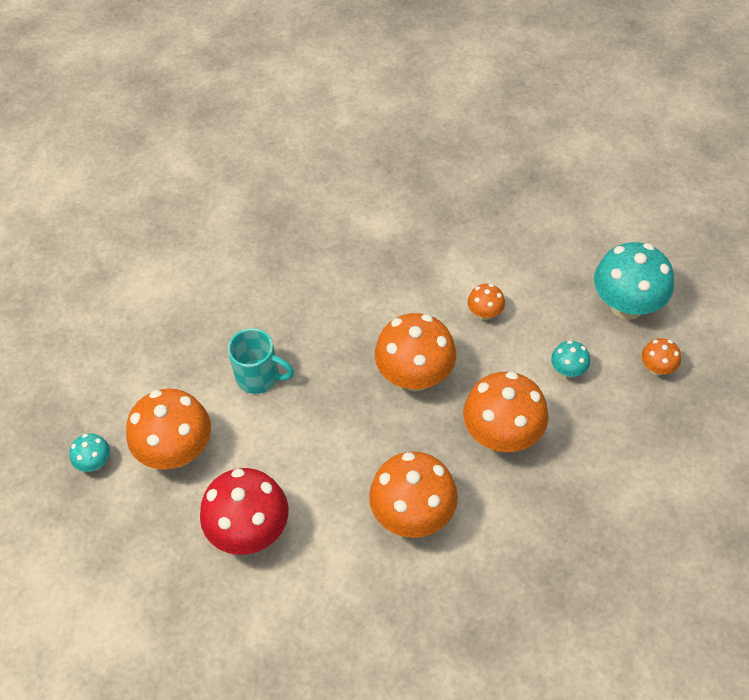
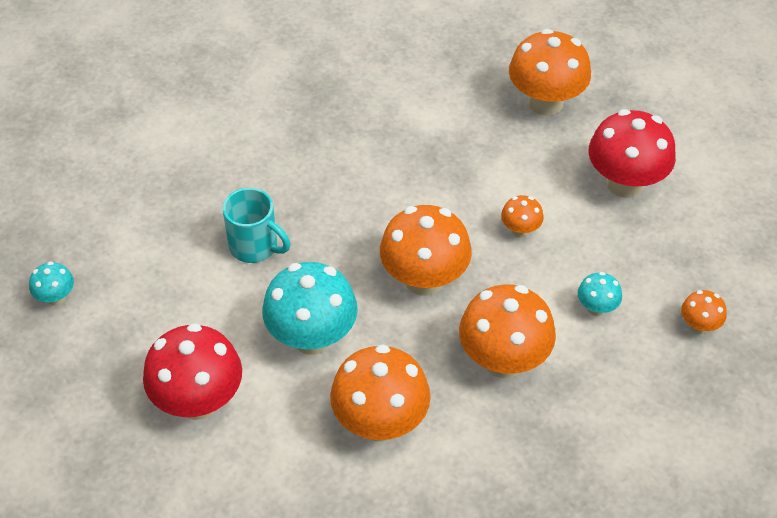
camera: 10 degrees right, 5 degrees down
orange mushroom [126,389,211,470] -> orange mushroom moved to [509,29,591,116]
turquoise mushroom [594,242,674,320] -> turquoise mushroom moved to [262,262,358,355]
none -> red mushroom [588,109,676,198]

